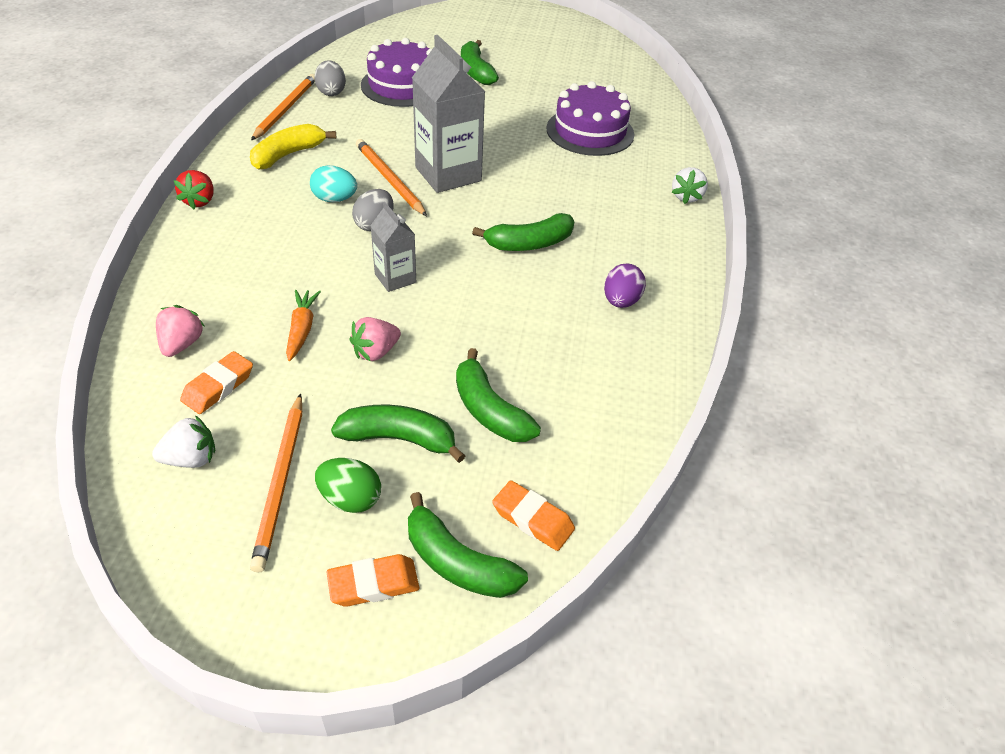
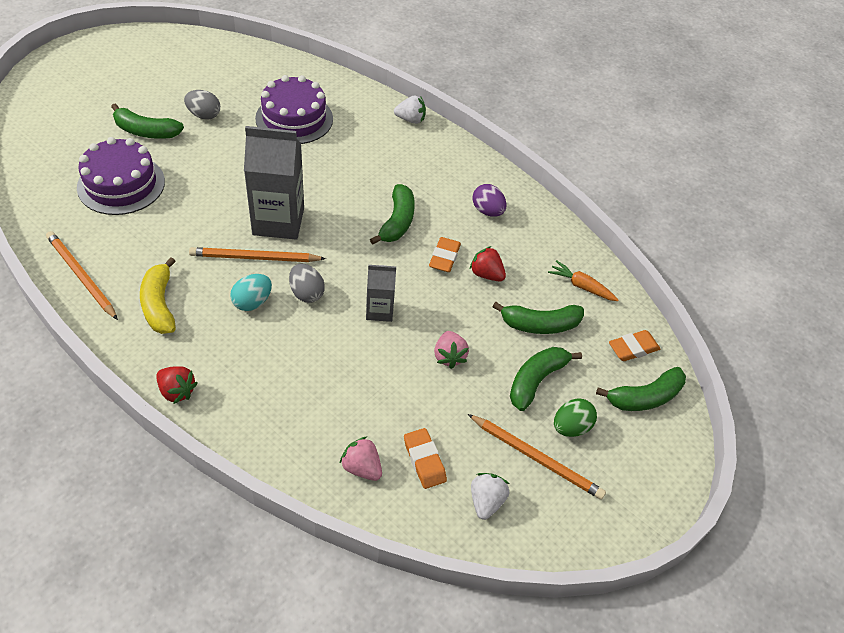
camera: 60 degrees left, 5 degrees up
orange carrot [286,290,321,361] -> orange carrot moved to [548,260,618,301]
grey egg [314,60,346,96] -> grey egg moved to [184,90,220,120]
orange eraser [327,554,419,607] -> orange eraser moved to [429,237,461,272]
white strawberry [672,167,708,204] -> white strawberry turned 45 degrees counterclockwise [394,96,426,124]
none -> red strawberry [469,246,506,281]

